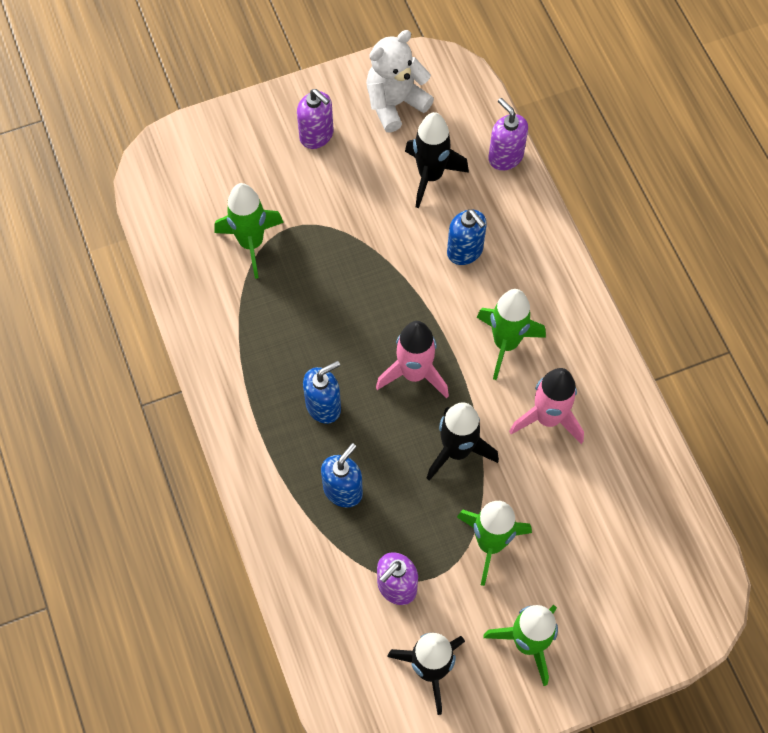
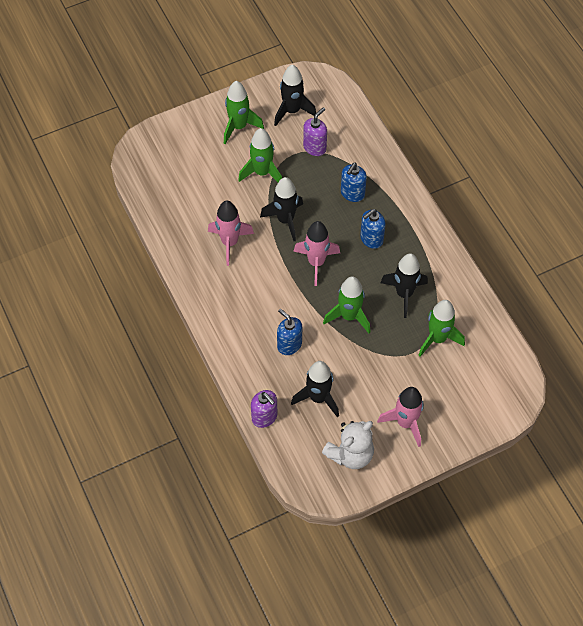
camera: 175 degrees right, 5 degrees down
purple soap dispenser [297,89,334,149] -> pink rocket [377,387,424,447]
green rocket [476,289,546,380] -> green rocket moved to [323,276,371,333]
none -> black rocket [381,253,428,318]

